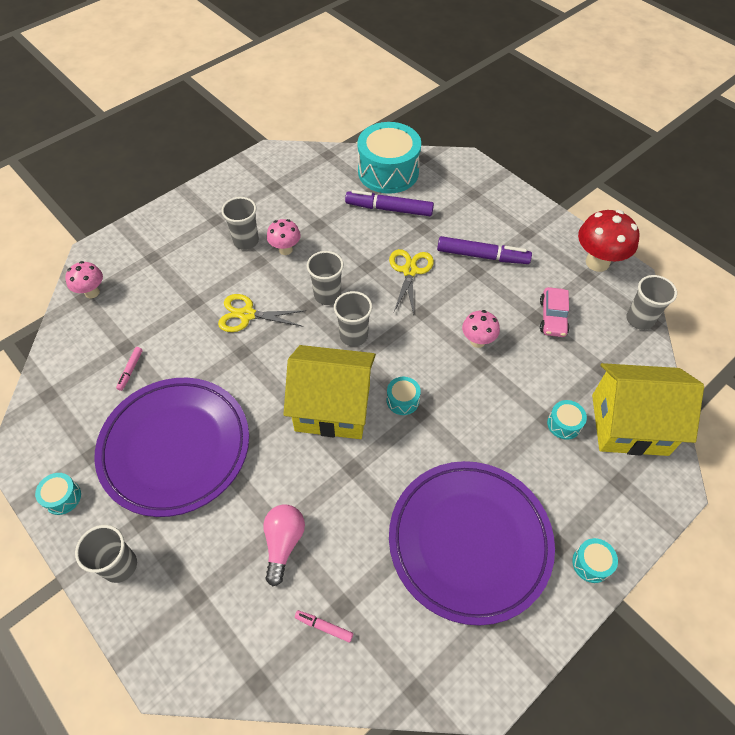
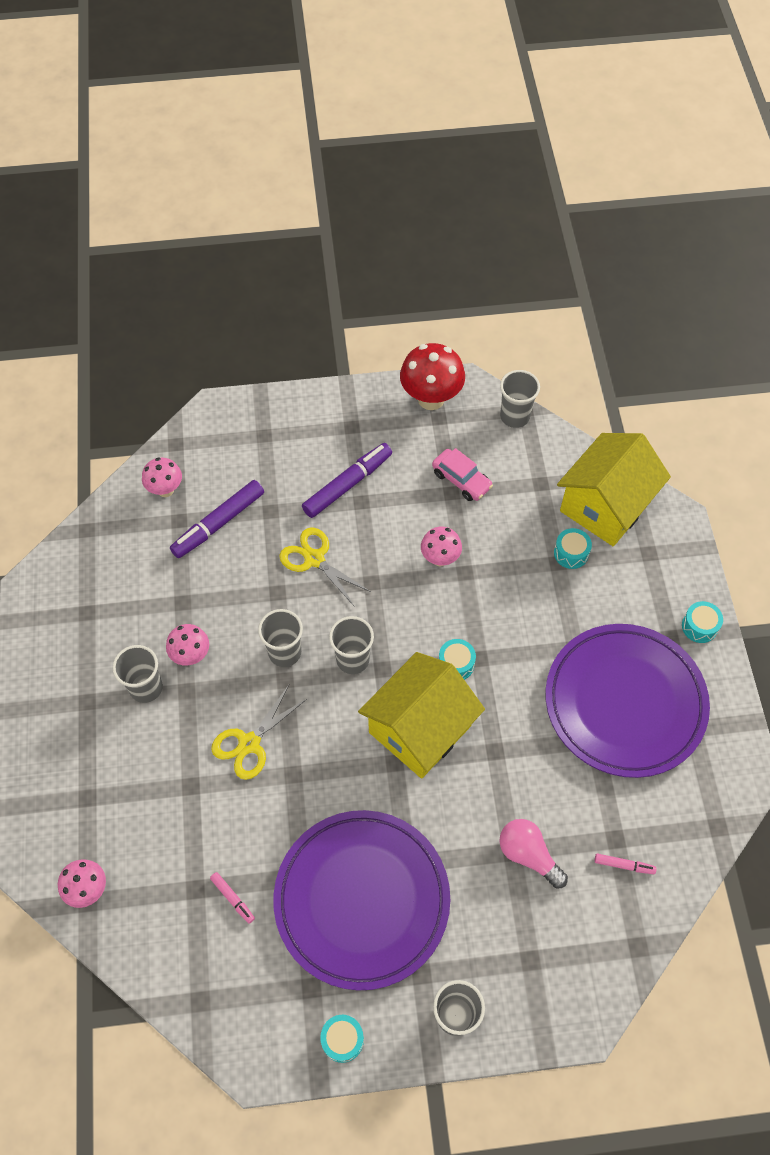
camera: 55 degrees left, 5 degrees up
pink marker [295,610,353,643] -> pink marker turned 135 degrees counterclockwise [595,853,657,874]
turquoise drum [358,122,421,194] -> pink mushroom [142,458,182,497]

